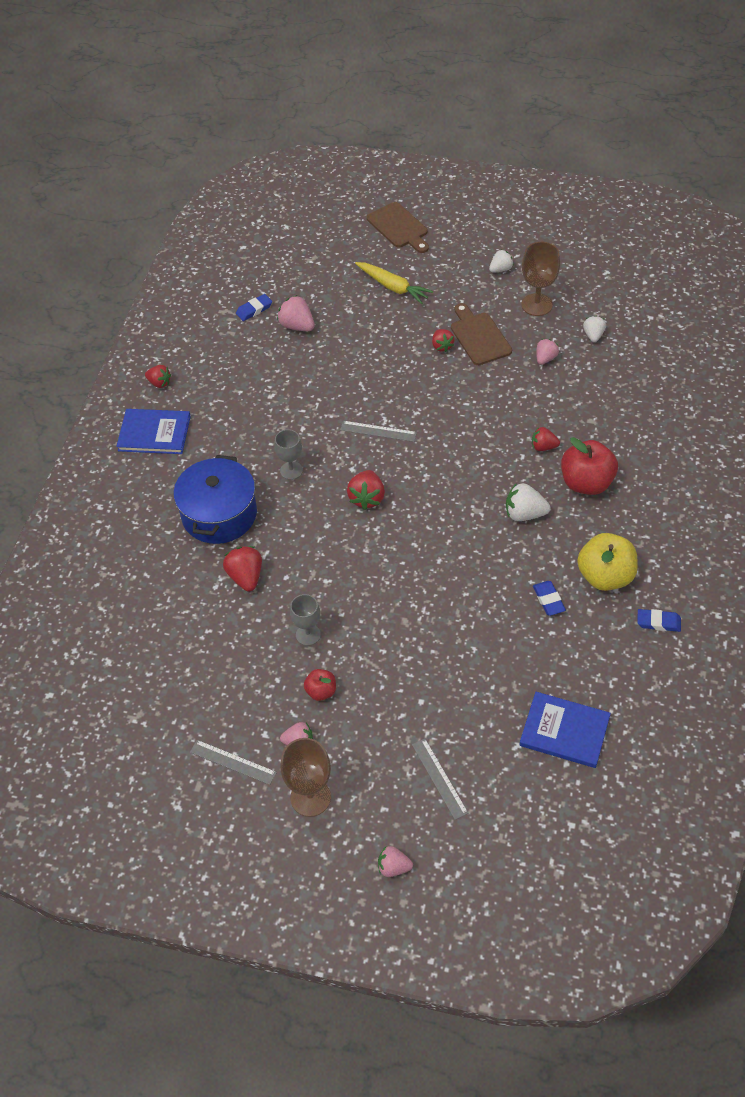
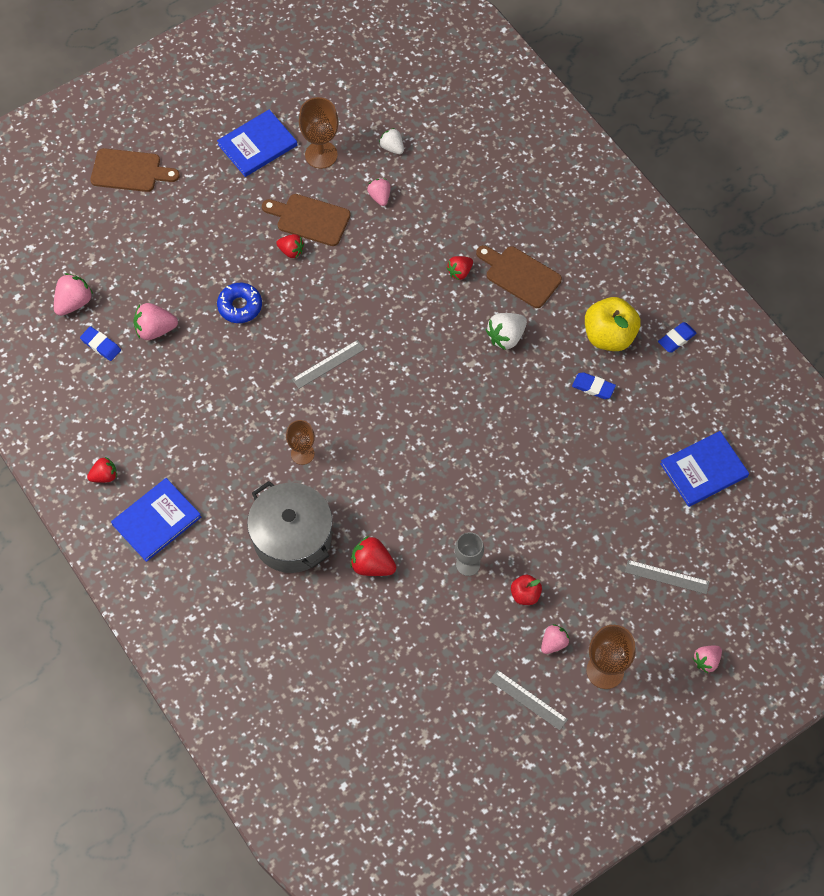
camera: 50 degrees left, 10 degrees up
blue pot [174,455,257,544] -> grey pot [247,481,332,573]
grey ruler [190,740,277,785] -> grey ruler turned 60 degrees clockwise [489,670,568,730]
blue eraser [236,294,272,321] -> blue eraser turned 60 degrees counterclockwise [80,326,121,361]
grey goblet [274,429,303,480] -> brown goblet [286,420,315,465]
red strawberry [347,470,385,510] -> none
yellow carrot [355,262,433,304] -> none
white strawberry [489,250,514,272] -> blue book [217,109,297,177]
red apple [561,437,618,495] -> brown cutting board [476,245,562,308]
none -> pink strawberry [54,273,93,316]
none -> blue donut [217,283,262,323]

